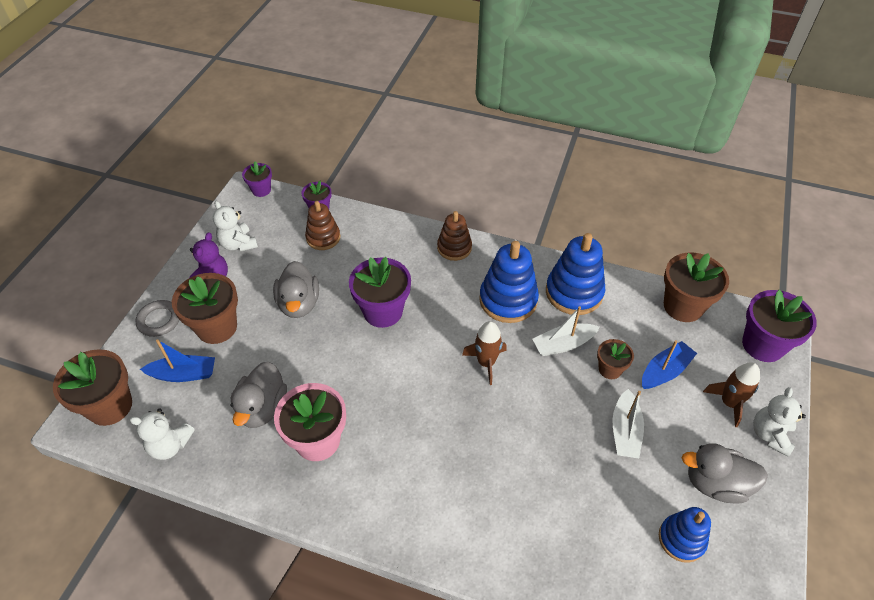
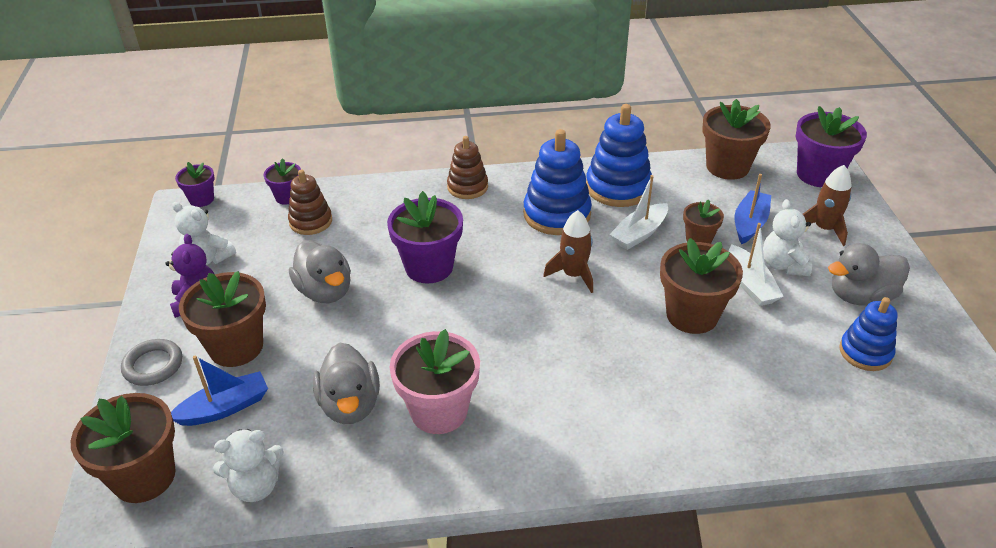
camera: 25 degrees left, 10 degrees down
white teddy bear [753,387,806,457] -> white teddy bear moved to [763,199,812,276]
none -> brown flower pot [660,238,743,334]

